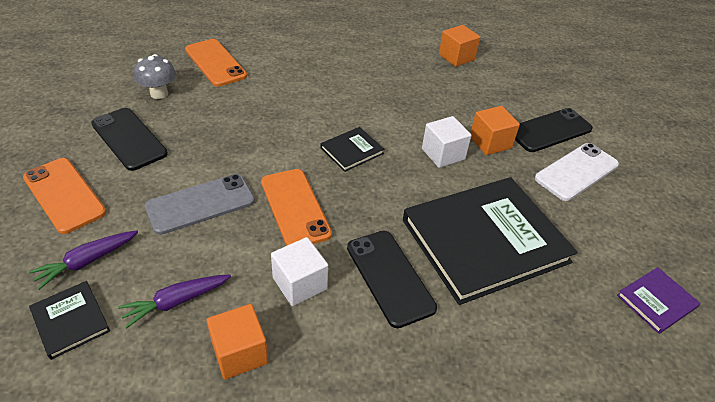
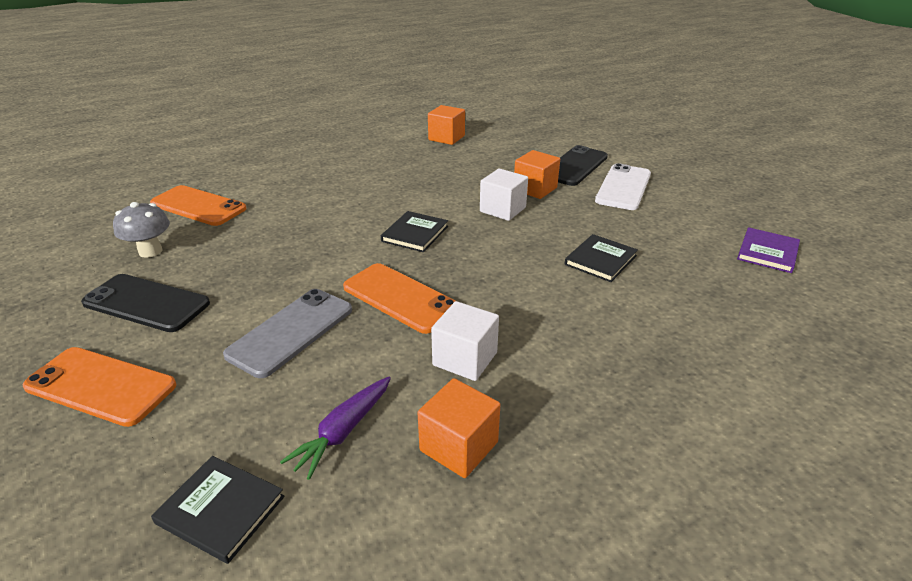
camera: 25 degrees left, 10 degrees down
purple carrot [29,230,138,290] -> none
black phone [347,231,437,328] -> none
black book [403,177,578,305] -> black book [565,234,638,282], size x0.43

